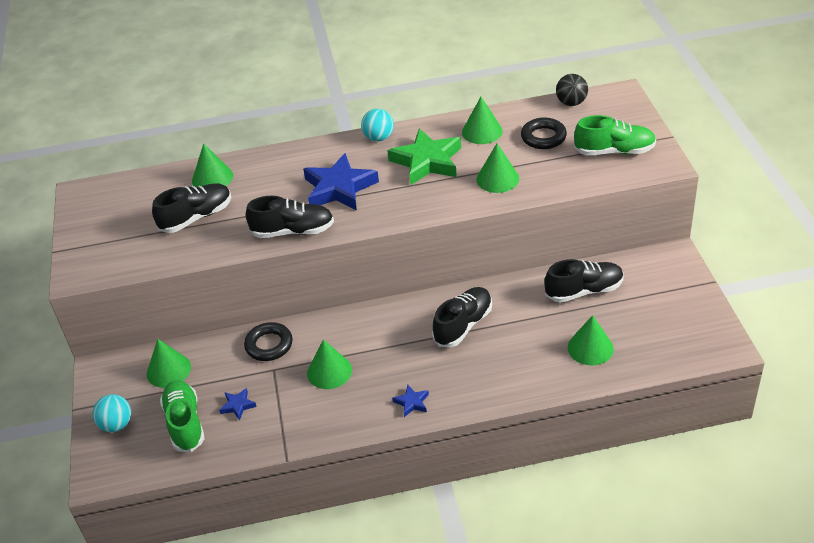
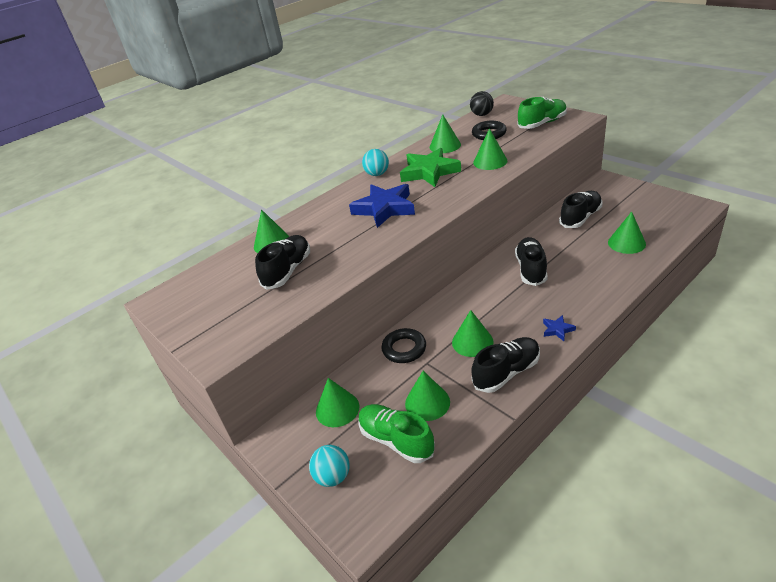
camera: 30 degrees left, 5 degrees down
blue star [219,388,257,421] -> green cone [405,371,450,421]
black shoe [246,196,334,238] -> black shoe moved to [471,337,540,393]

